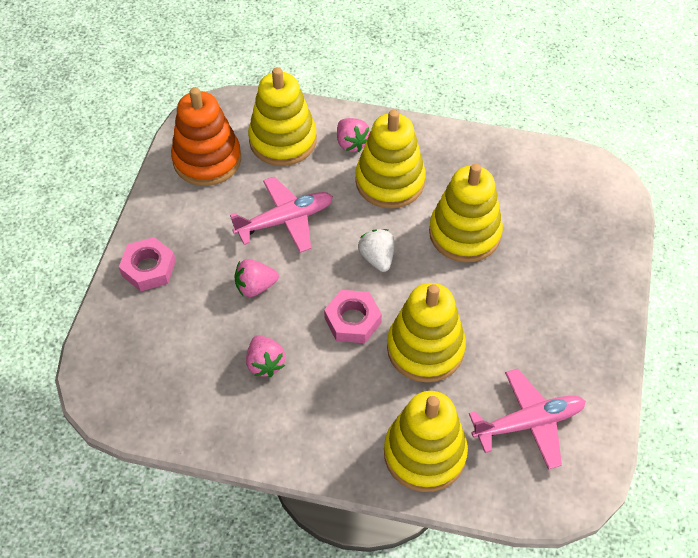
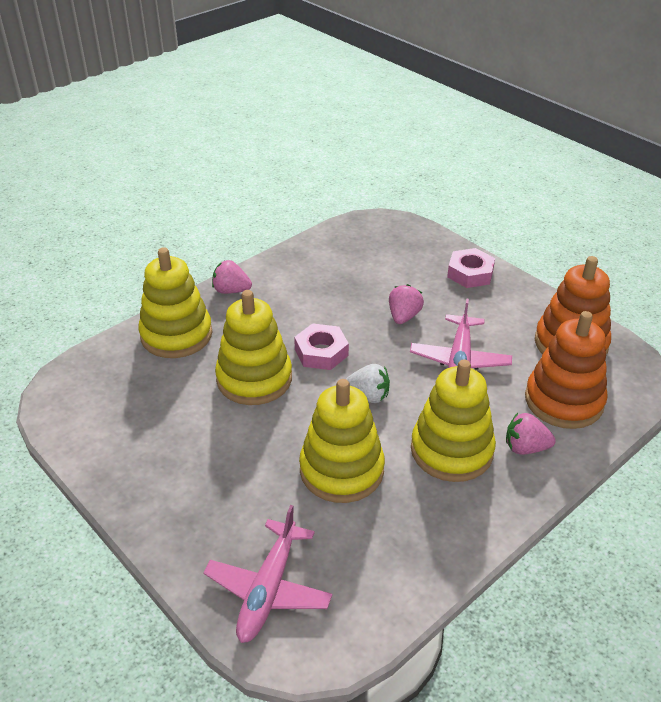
camera: 125 degrees right, 15 degrees down
pink strawberry [246,335,285,377] -> pink strawberry moved to [212,260,252,294]
yellow stacking toy [248,67,317,166] -> orange stacking toy [525,311,608,429]
pink plane [469,368,586,470] -> pink plane moved to [203,505,332,643]

